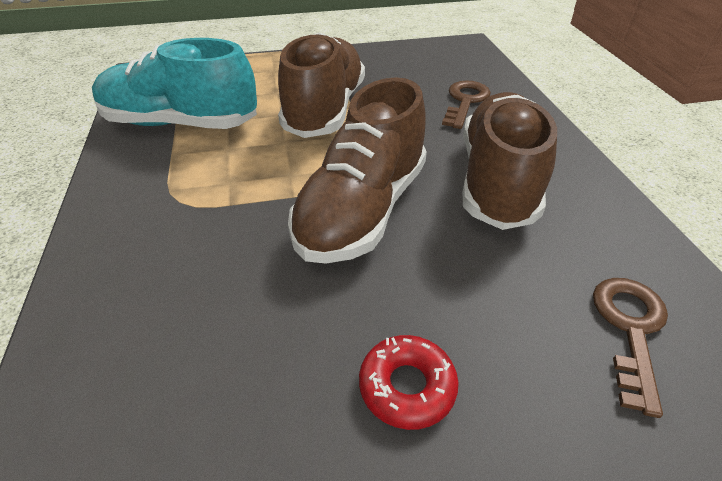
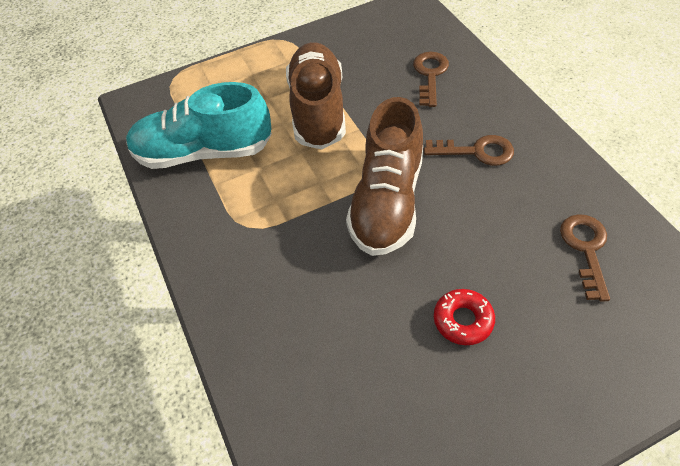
camera: 10 degrees left, 10 degrees up
brown shoe [463,92,557,230] -> brown key [424,135,514,166]

